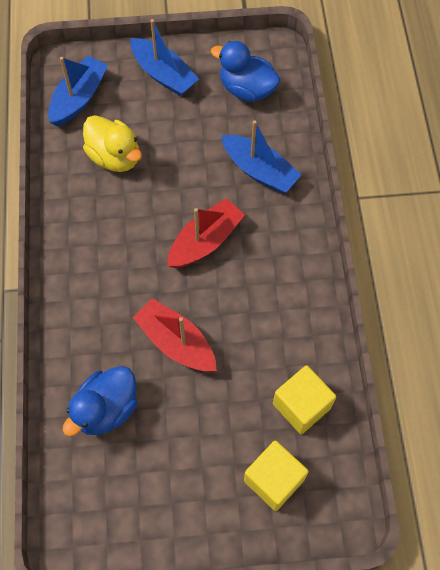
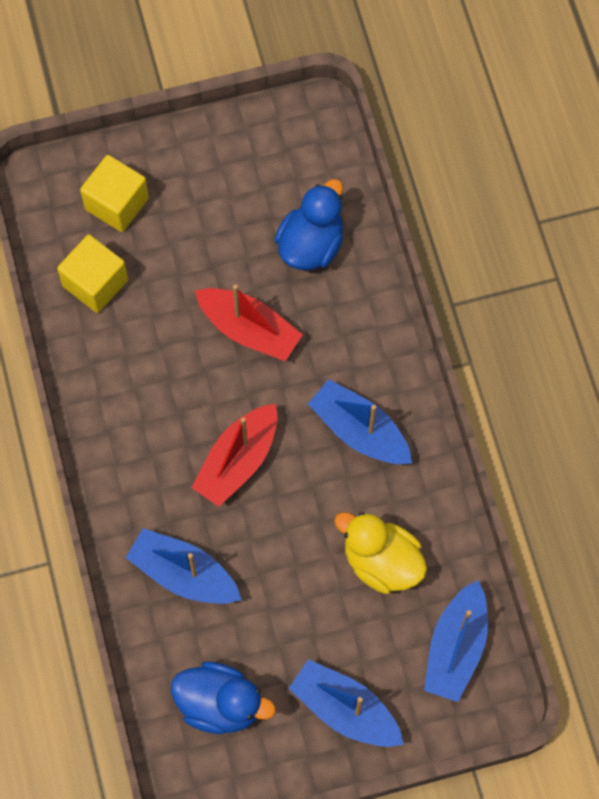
camera: 170 degrees right, 5 degrees up
none -> blue boat [308,379,412,464]

